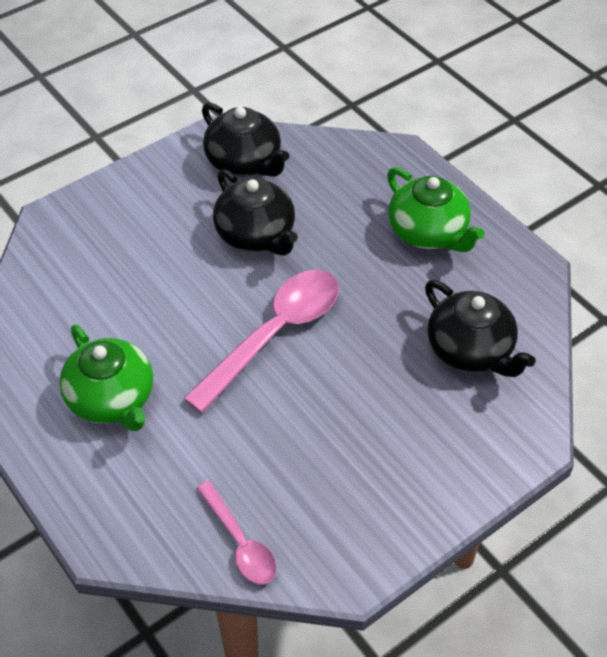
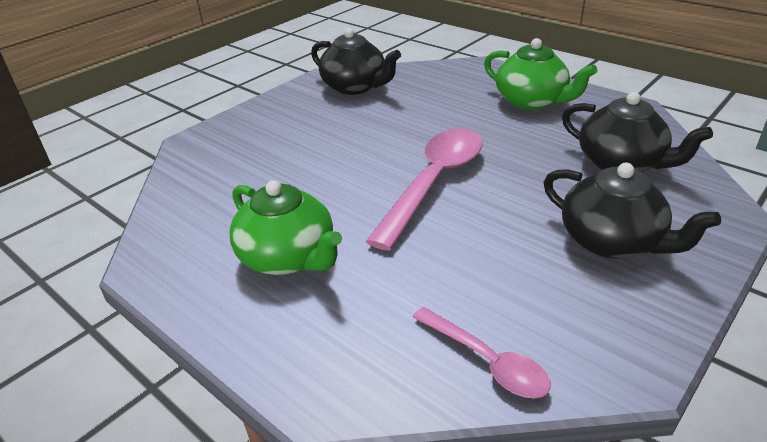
camera: 10 degrees left, 15 degrees down
black teapot [213,169,298,256] -> black teapot moved to [544,163,721,259]

